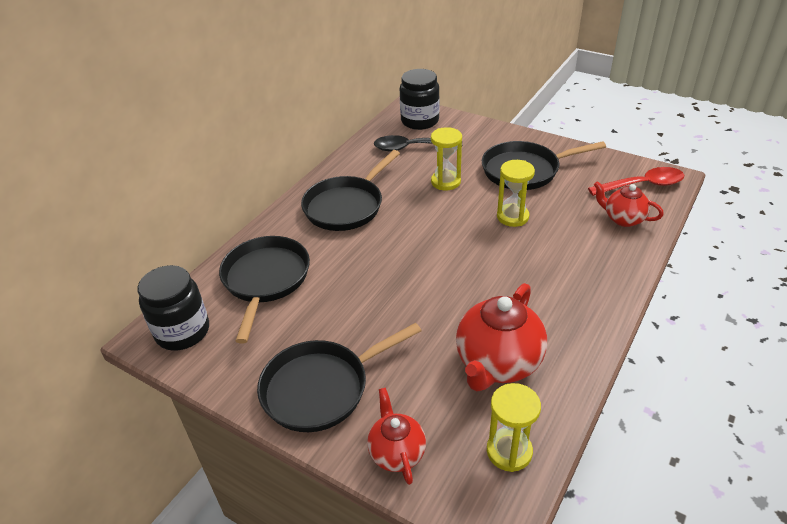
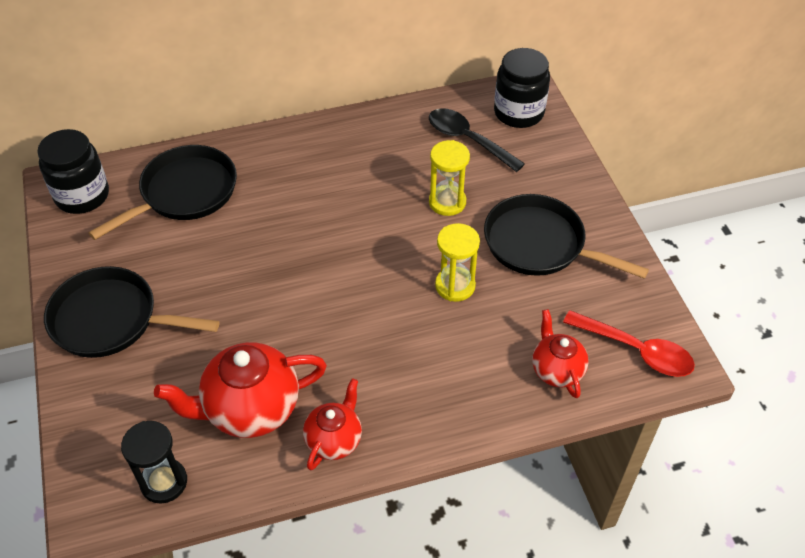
camera: 40 degrees right, 10 degrees up
black pan [301,150,400,231] -> none
red teapot [367,388,426,485] -> red teapot moved to [303,378,362,470]
yellow hourglass [487,383,541,472] -> black hourglass [121,421,187,503]

